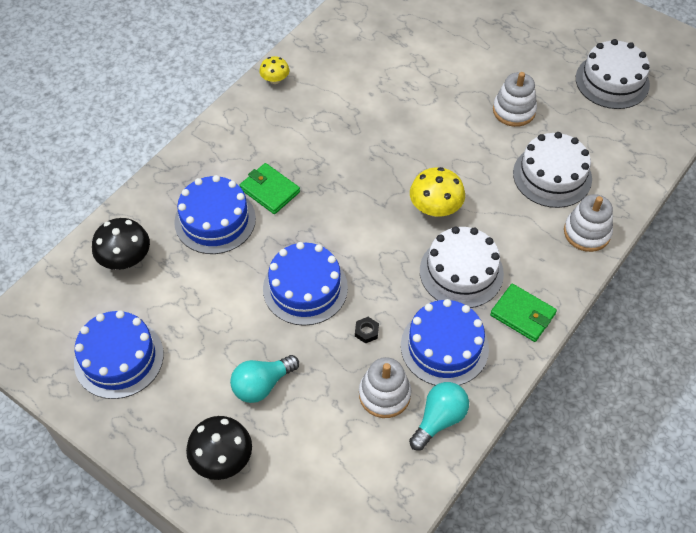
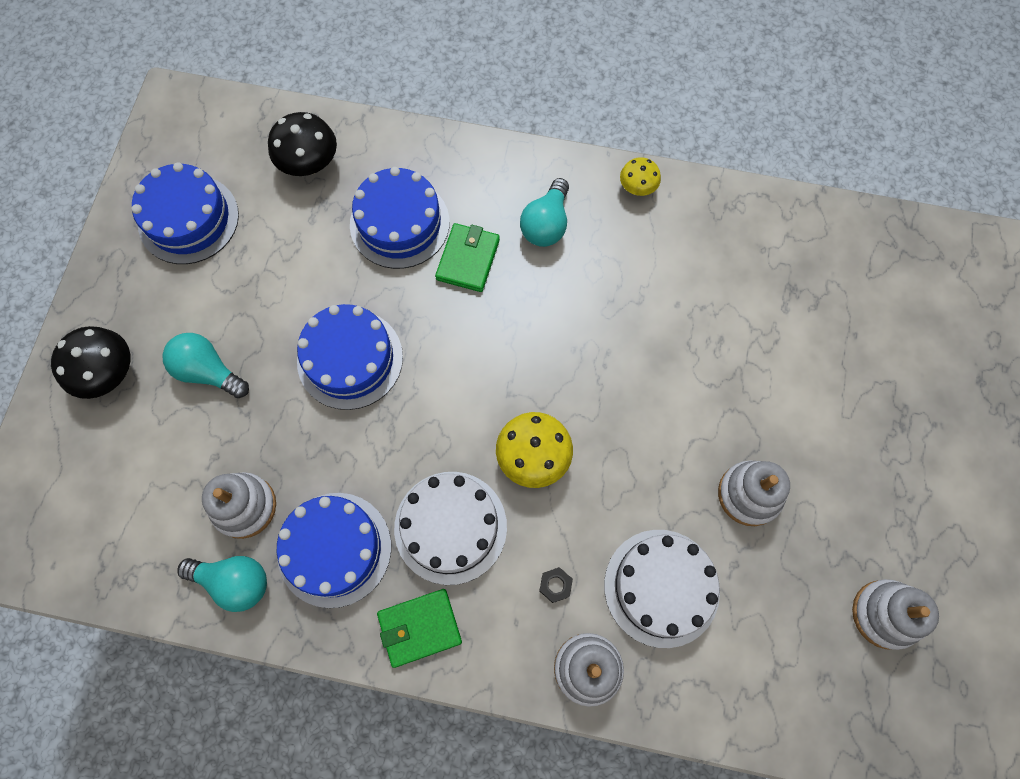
camera: 65 degrees right, 15 degrees up
black nut [355,317,379,343] -> black nut moved to [539,567,573,603]
green wallet [490,284,557,342] -> green wallet turned 60 degrees clockwise [377,589,462,668]
white cake [576,39,650,109] -> white stacking toy [852,579,939,650]
none -> turquoise light bulb [520,178,569,247]

